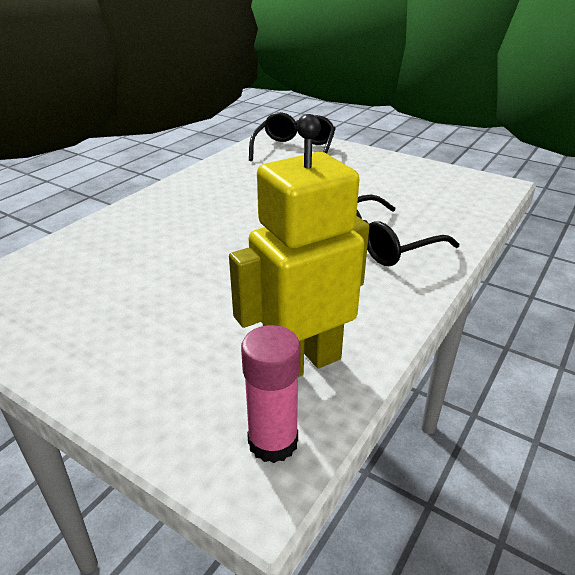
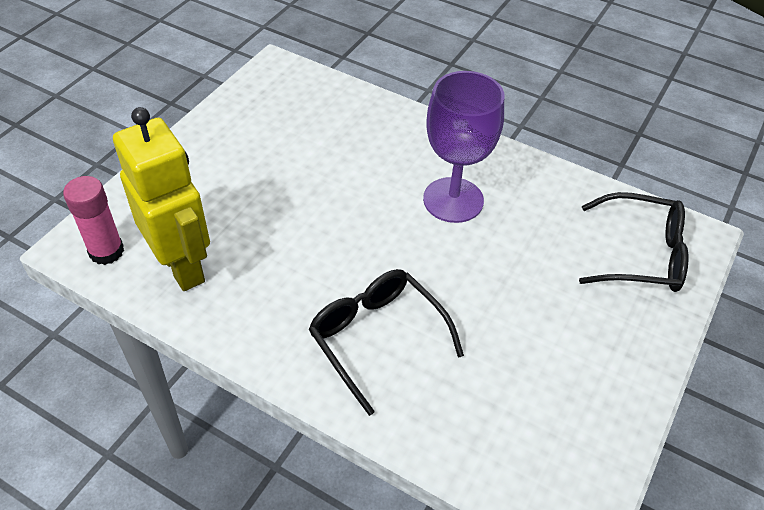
camera: 85 degrees right, 15 degrees up
none -> purple goblet [423,71,504,223]

